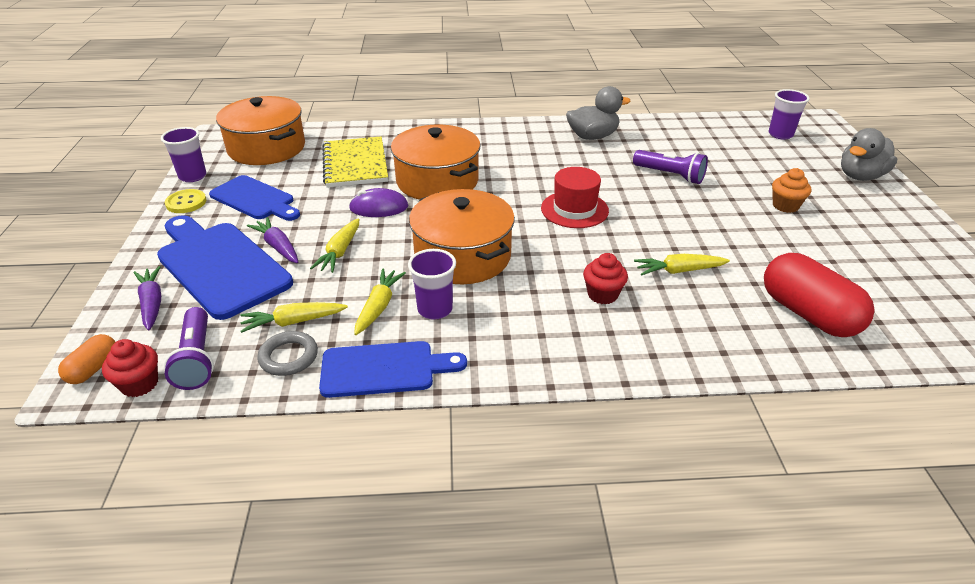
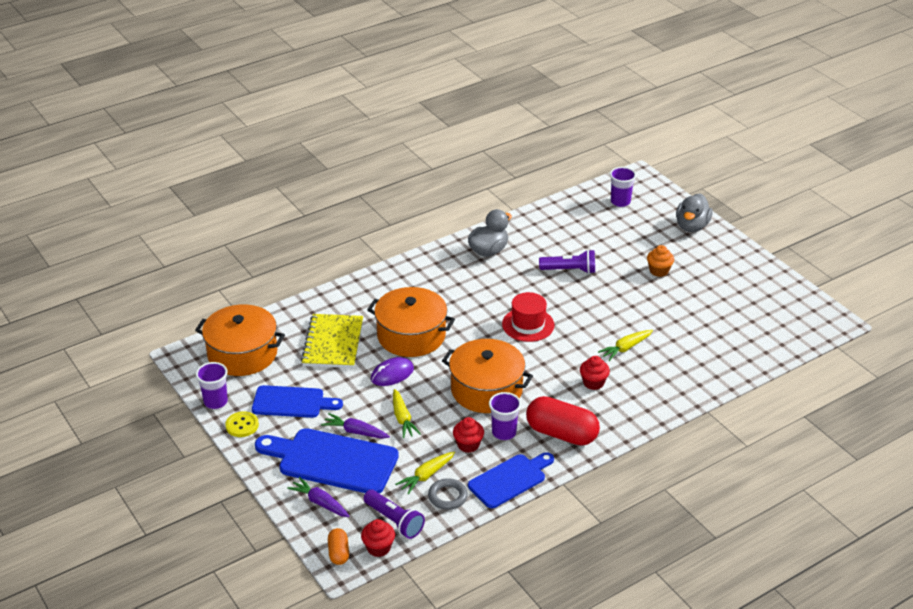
camera: 30 degrees left, 0 degrees up
yellow notebook [322,137,388,188] -> yellow notebook turned 45 degrees clockwise [301,314,363,368]
yellow carrot [354,268,406,335] -> red cupcake [453,417,484,453]
red capsule [764,253,875,337] -> red capsule moved to [526,396,600,446]

